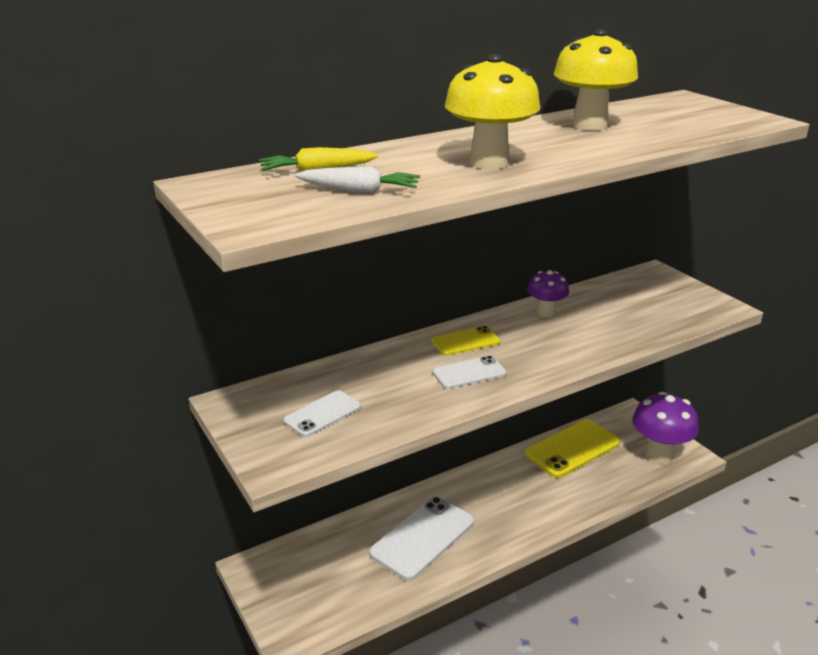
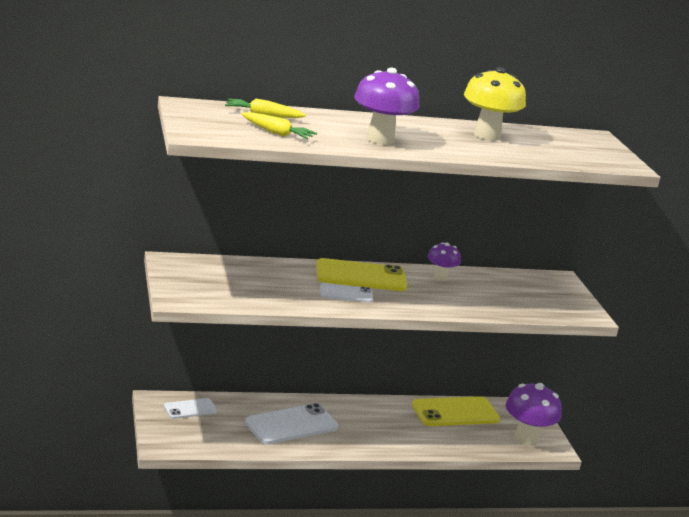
camera: 15 degrees right, 5 degrees down
white phone [283,390,361,437] -> white phone moved to [164,398,217,419]
white carrot [294,167,420,193] -> yellow carrot [241,112,317,139]
yellow phone [431,326,501,356] -> yellow phone [316,258,407,291], size x1.76
yellow mushroom [445,54,541,169] -> purple mushroom [354,68,419,145]

